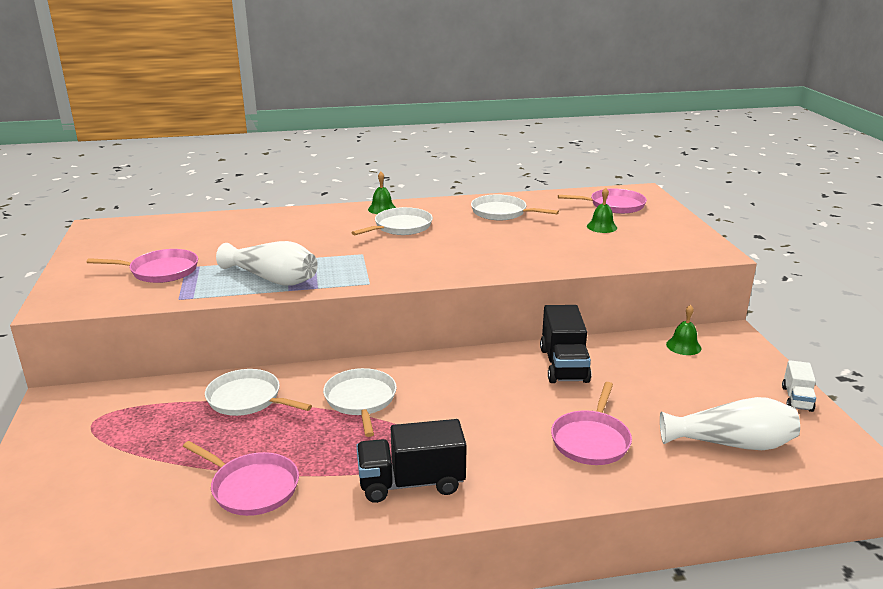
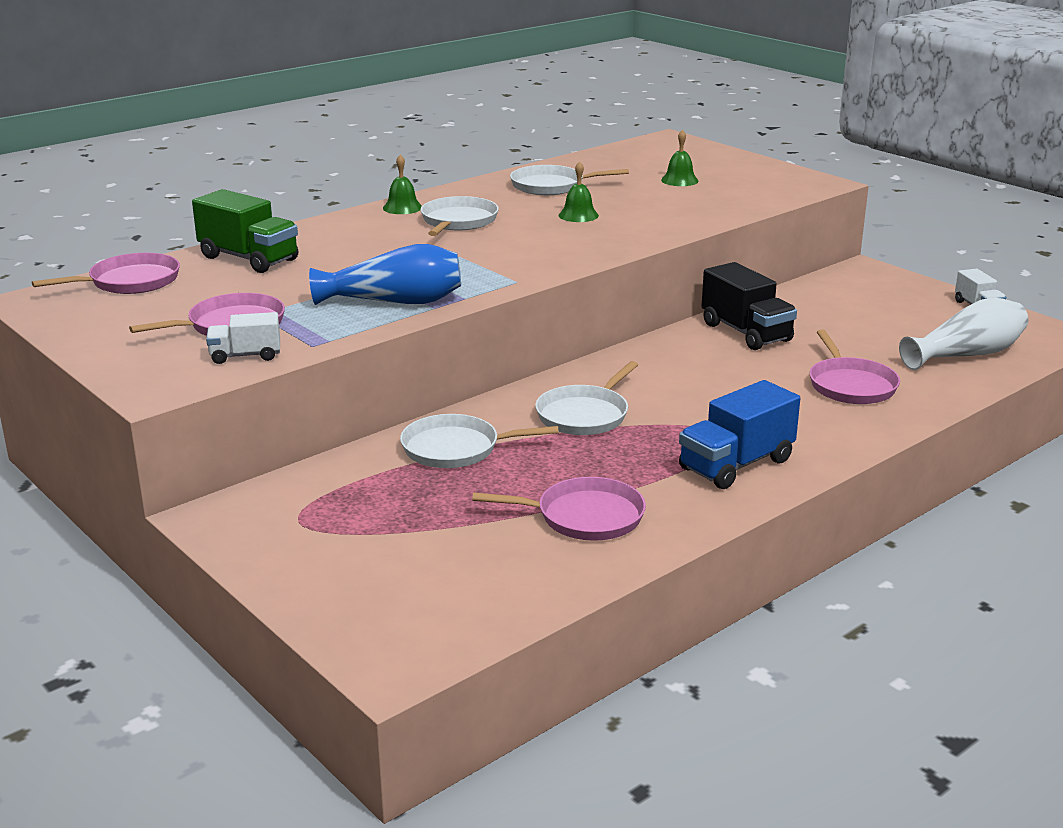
camera: 30 degrees left, 0 degrees up
white vase [216,241,318,286] -> blue vase [309,244,461,305]
white pan [323,368,397,437] -> white pan turned 105 degrees counterclockwise [535,361,638,435]
black truck [356,419,467,503] -> blue truck [679,380,800,489]
pink pan [558,189,647,214] -> pink pan moved to [32,253,180,294]
green bell [666,305,701,355] -> green bell moved to [559,161,599,222]
none -> green truck [192,189,298,273]
none -> white truck [206,312,280,364]

